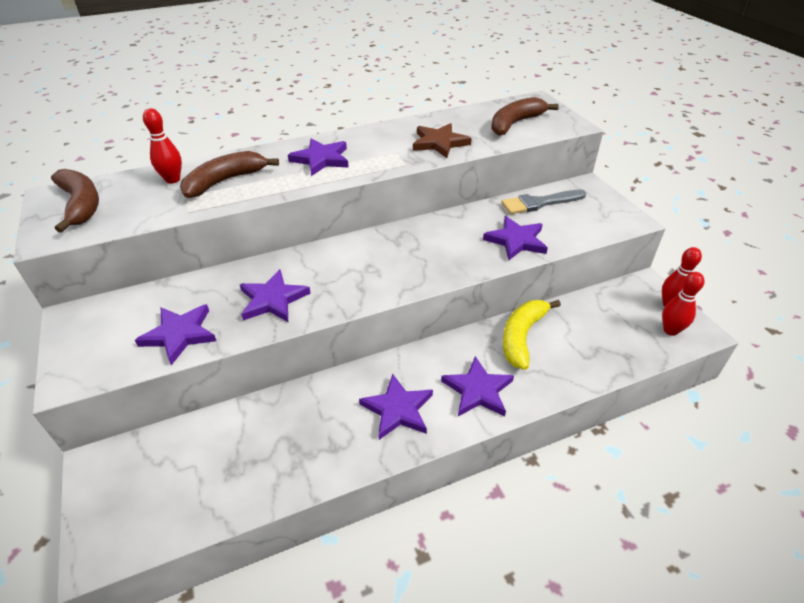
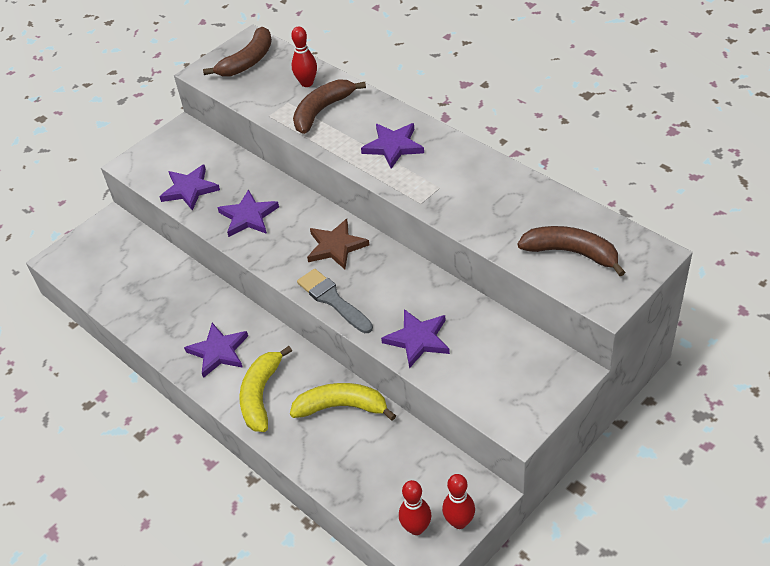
camera: 70 degrees right, 5 degrees up
brown banana [180,151,279,198] -> brown banana turned 75 degrees counterclockwise [293,79,366,134]
brown star [413,123,472,158] -> brown star moved to [307,219,369,269]
purple star [441,356,514,416] -> yellow banana [239,346,292,432]
grey brush [501,189,586,214] -> grey brush moved to [297,269,373,333]

